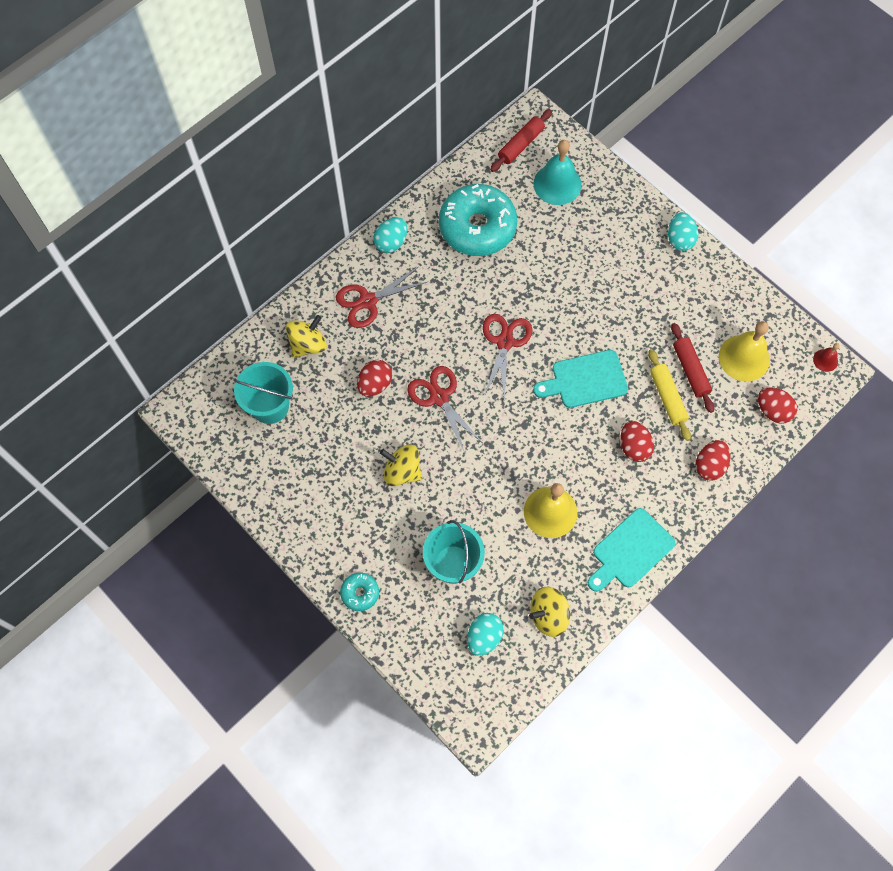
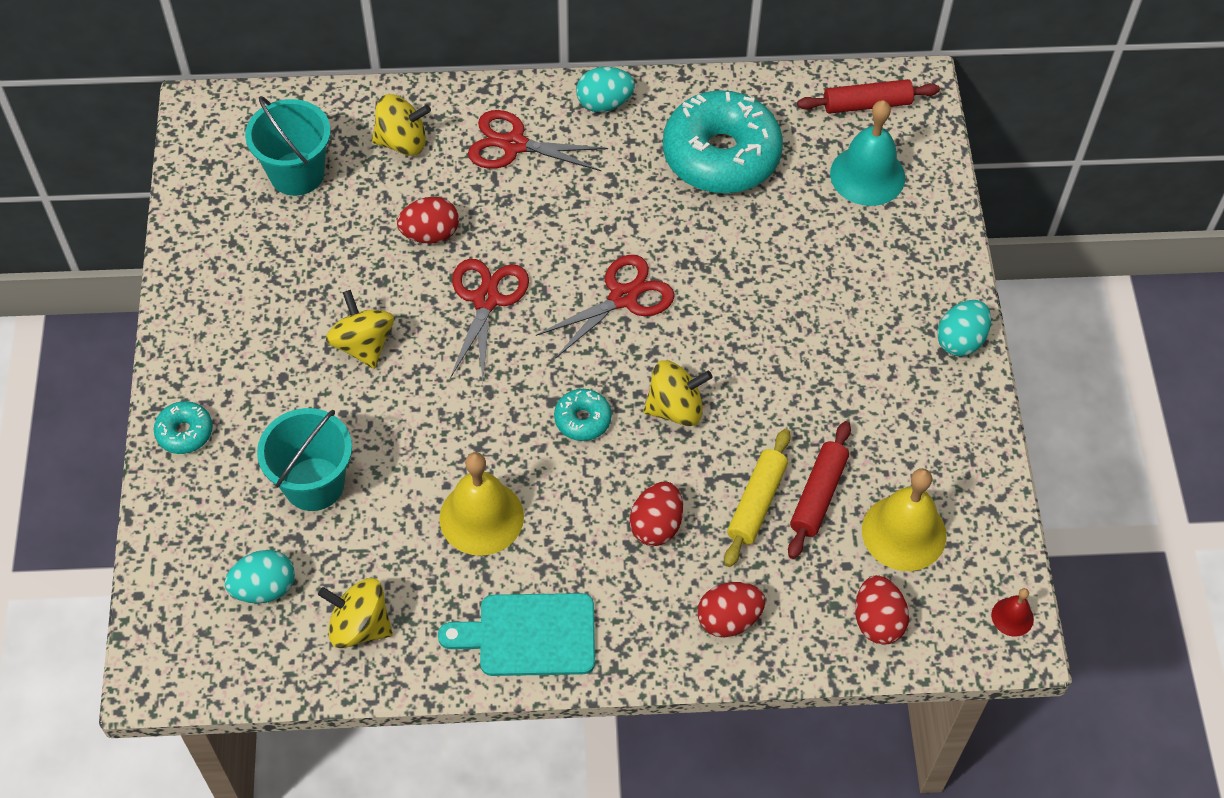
camera: 40 degrees right, 10 degrees down
turquoise cutting board [533,350,628,408] -> yellow spinning top [643,360,713,426]
none -> turquoise donut [554,389,612,441]

